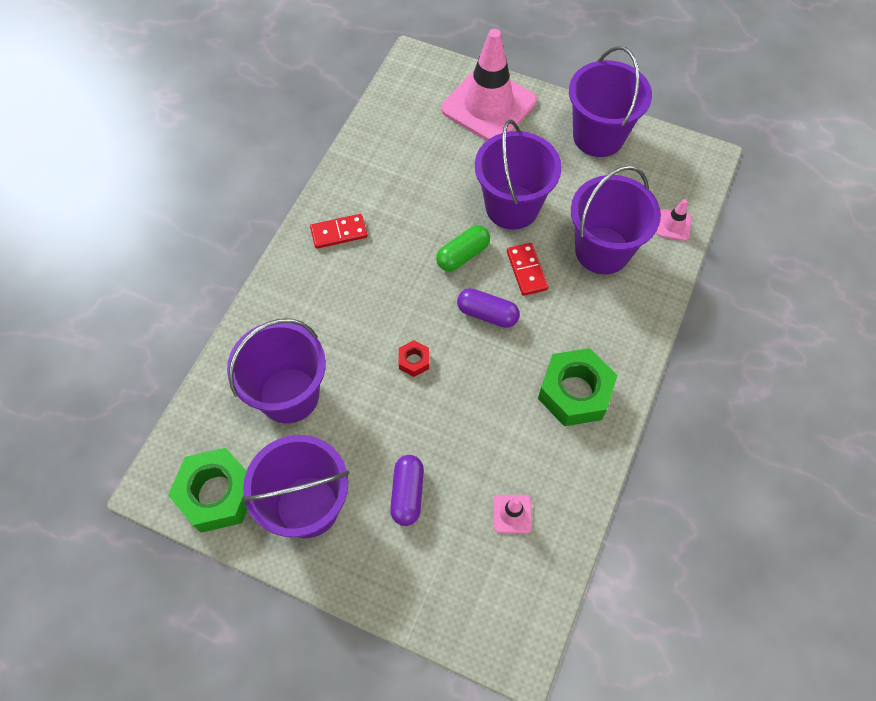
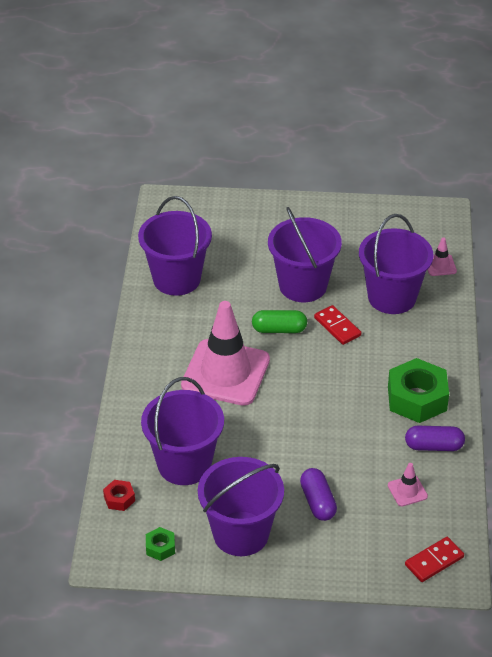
camera: 20 degrees left, 20 degrees down
green nut [168,448,247,533] -> green nut [146,527,175,561], size x0.46
red domino [310,214,368,249] -> red domino moved to [405,537,464,582]
red nut [399,340,429,377] -> red nut moved to [103,480,135,511]
green capsule [436,225,490,271] -> green capsule turned 60 degrees clockwise [252,310,307,333]
pink traffic cone [441,29,537,140] -> pink traffic cone moved to [181,301,270,406]
purple capsule [457,288,520,328] -> purple capsule moved to [405,426,465,451]
purple bucket [569,46,652,157] -> purple bucket moved to [138,196,212,296]

